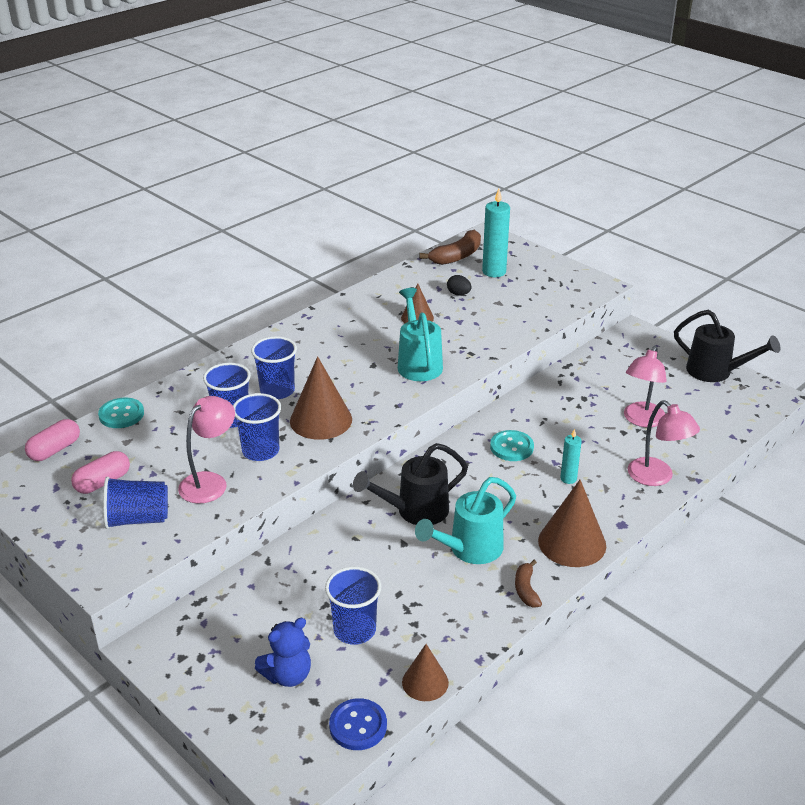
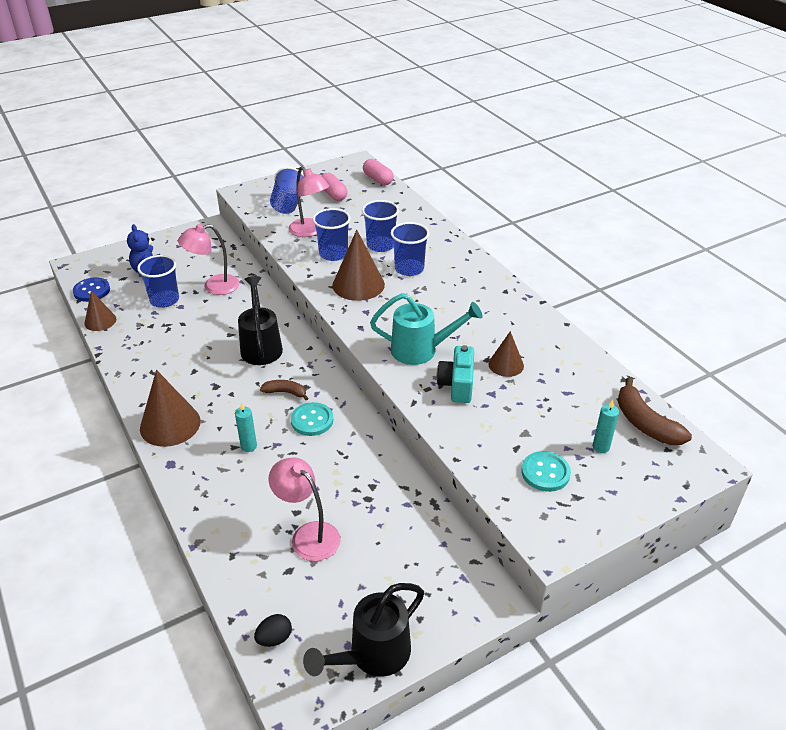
camera: 105 degrees right, 5 degrees up
turquoise button [98,398,144,428] -> turquoise button moved to [521,451,571,492]
turquoise watering can [415,477,516,564] -> none
black egg [447,275,472,295] -> black egg moved to [254,614,292,647]
turquoise candle [482,189,510,277] -> turquoise candle [593,400,619,453], size x0.56
brown banana [515,560,542,608] -> brown banana moved to [260,380,308,400]
pink lamp [628,400,700,486] -> pink lamp moved to [178,224,240,295]
none -> turquoise camera [437,345,474,403]

